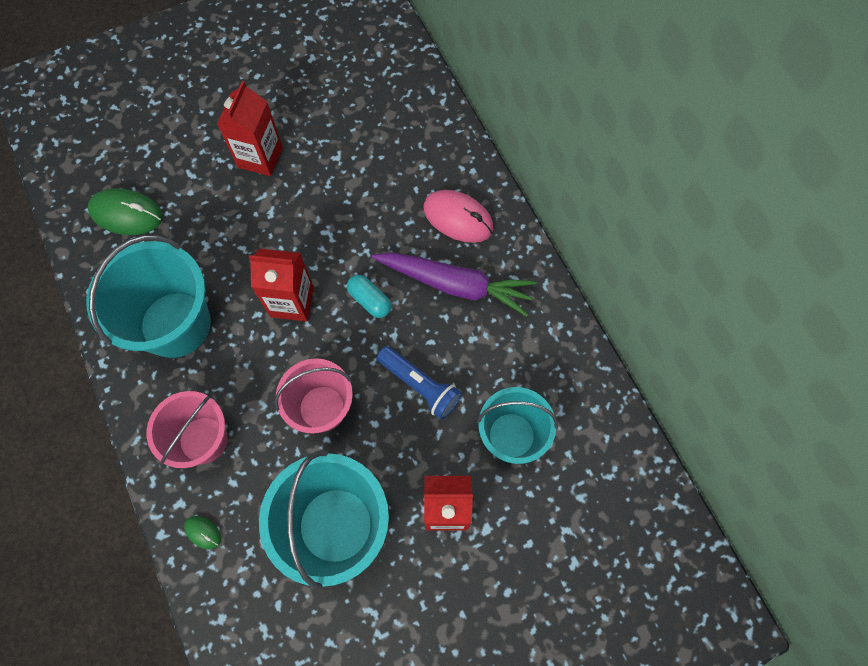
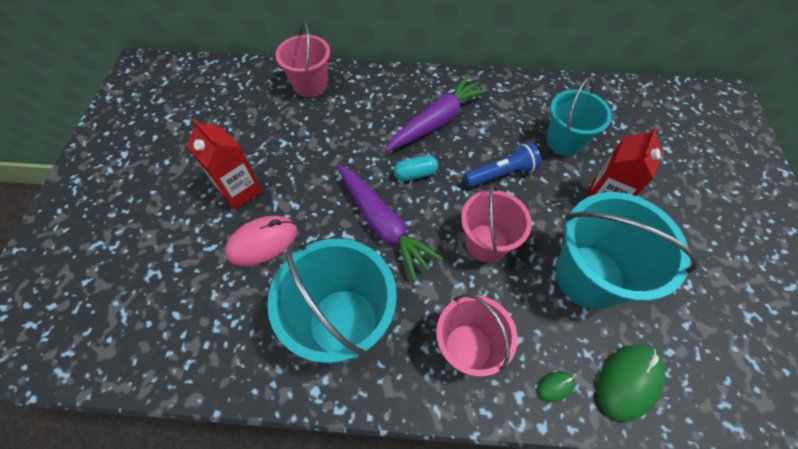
camera: 60 degrees left, 10 degrees down
green mouse [88,188,163,235] -> green mouse moved to [597,344,665,422]
red carton [249,249,314,321] -> purple carrot [337,164,443,281]
pink mouse [423,190,493,243] -> pink mouse moved to [225,216,297,266]
none -> pink bucket [275,21,330,97]

